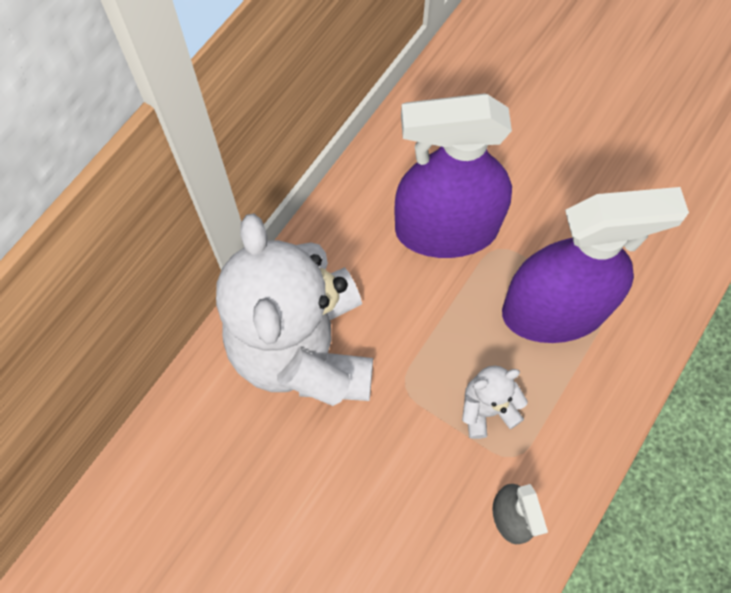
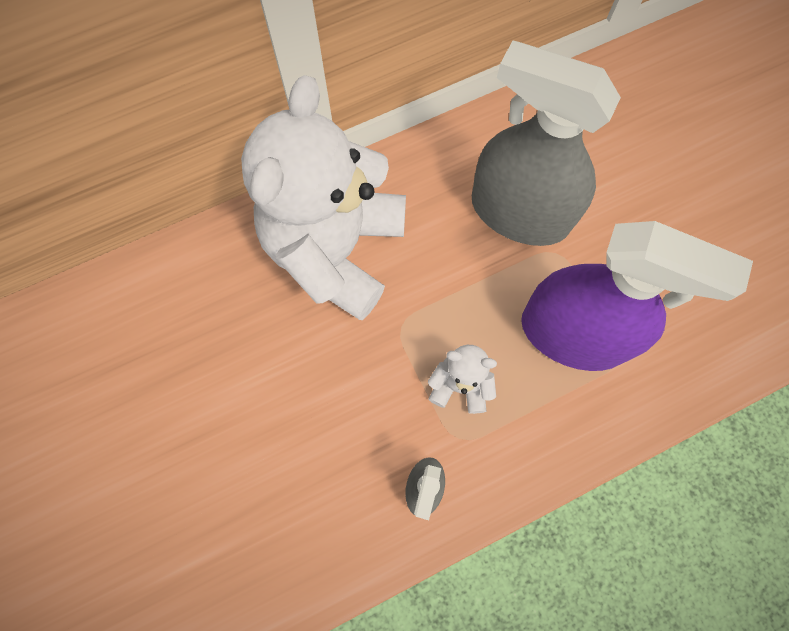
camera: 30 degrees right, 5 degrees up
purple spray bottle [394,93,512,258] -> grey spray bottle [472,41,621,246]

